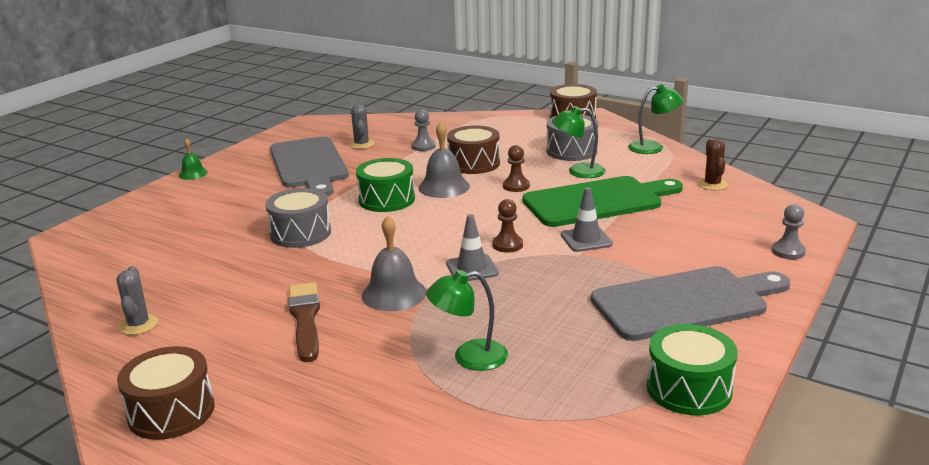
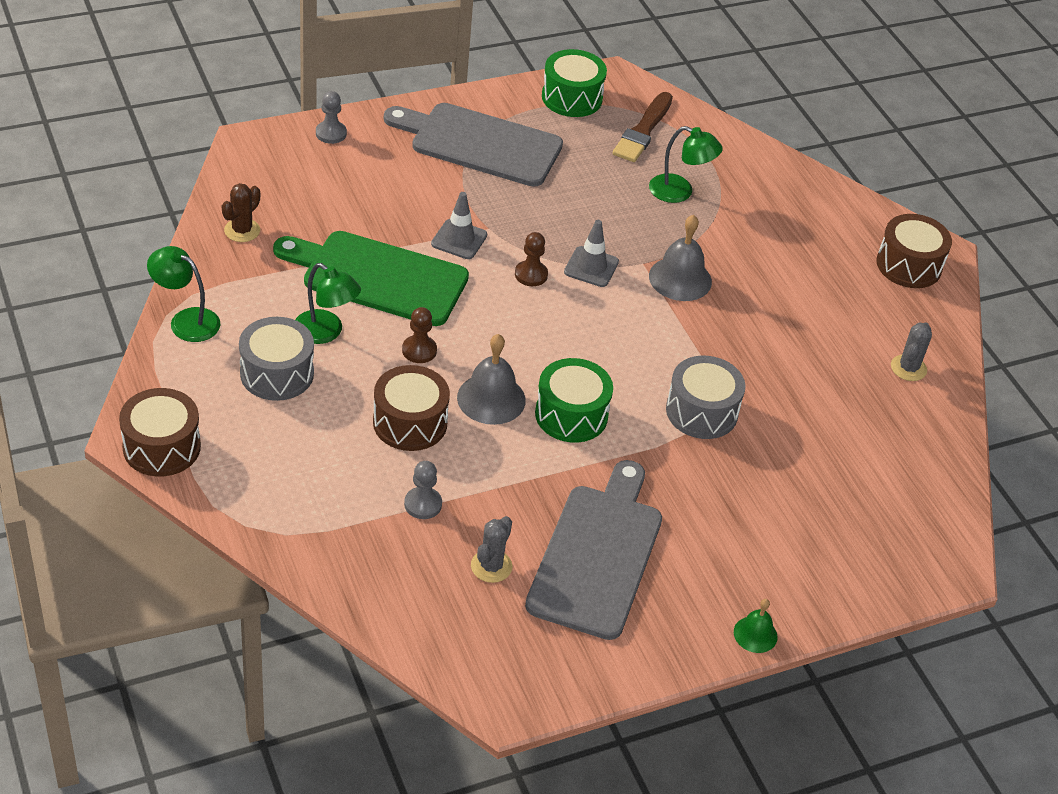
camera: 150 degrees left, 20 degrees up
brown brush [289,282,320,362] -> brown brush moved to [613,92,673,162]

